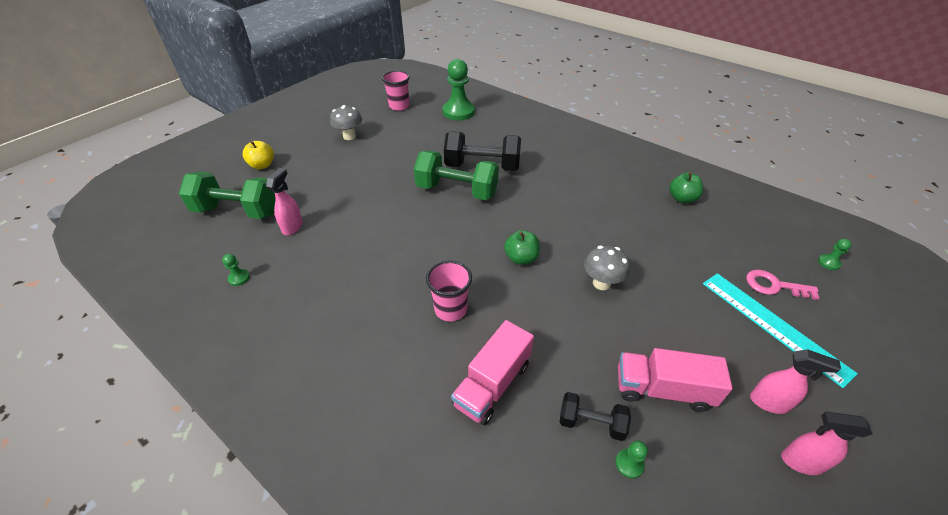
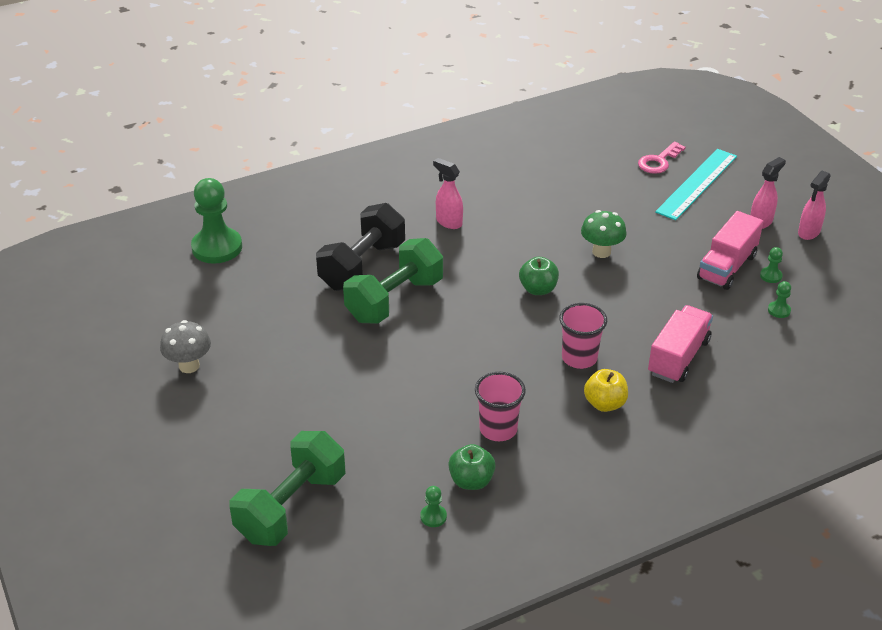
camera: 65 degrees left, 5 degrees down
yellow apple [243,141,274,169] -> yellow apple moved to [584,369,628,412]
pink spray bottle [266,168,303,235] -> pink spray bottle moved to [433,158,463,229]
pink cup [382,70,410,111] -> pink cup moved to [475,372,526,441]
pink truck [451,320,534,425] -> pink truck turned 120 degrees counterclockwise [648,305,713,383]
black dumbbell [560,392,631,441] -> none
grey mushroom [584,245,630,290] -> green mushroom [581,210,627,258]
green apple [669,172,703,203] -> green apple moved to [448,444,496,490]
turquoise ruler [703,273,858,388] -> turquoise ruler turned 45 degrees counterclockwise [655,149,737,220]
green pawn [818,239,852,270] -> green pawn moved to [760,247,783,283]

